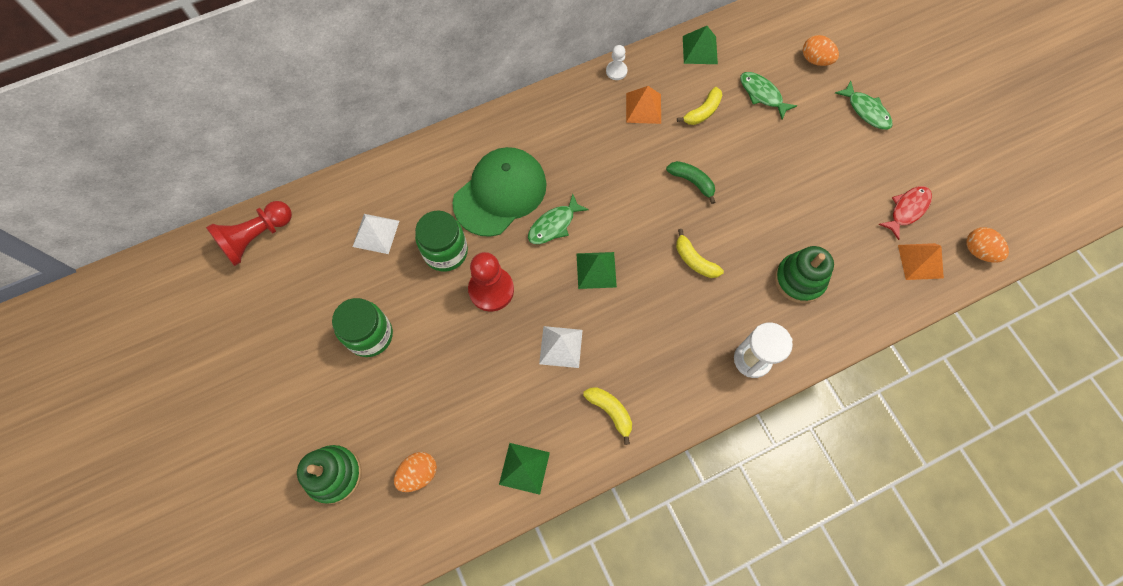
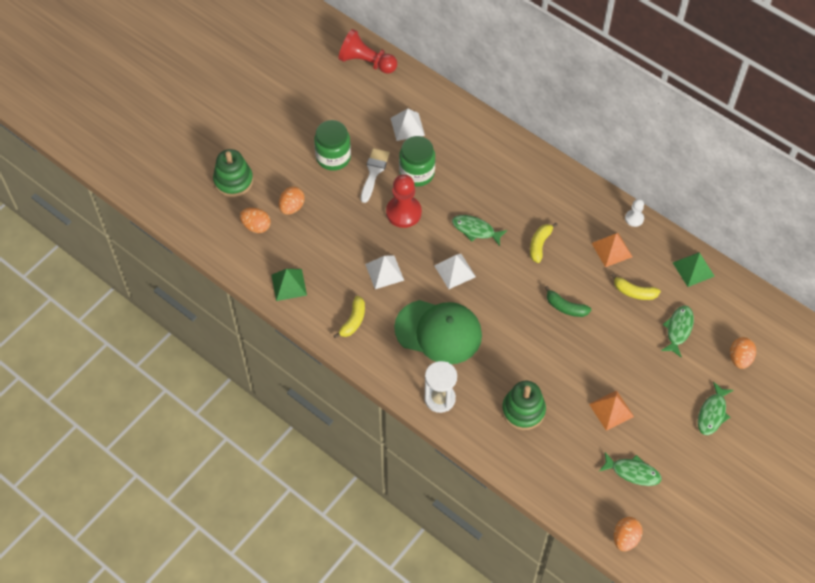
camera: 65 degrees right, 10 degrees down
green cap [452,147,547,237] -> green cap moved to [394,300,482,364]
green pyramid [576,252,617,289] -> white pyramid [434,254,476,289]
green banana [666,161,715,204] -> green banana turned 105 degrees clockwise [545,286,591,317]
yellow banana [676,229,724,278] -> yellow banana moved to [530,223,558,263]
red fish [878,186,932,240] -> green fish [599,452,662,486]
orange pyramid [898,243,944,280] -> orange pyramid moved to [589,390,634,431]
none -> orange egg [279,187,305,215]
none -> white brush [361,148,390,203]

